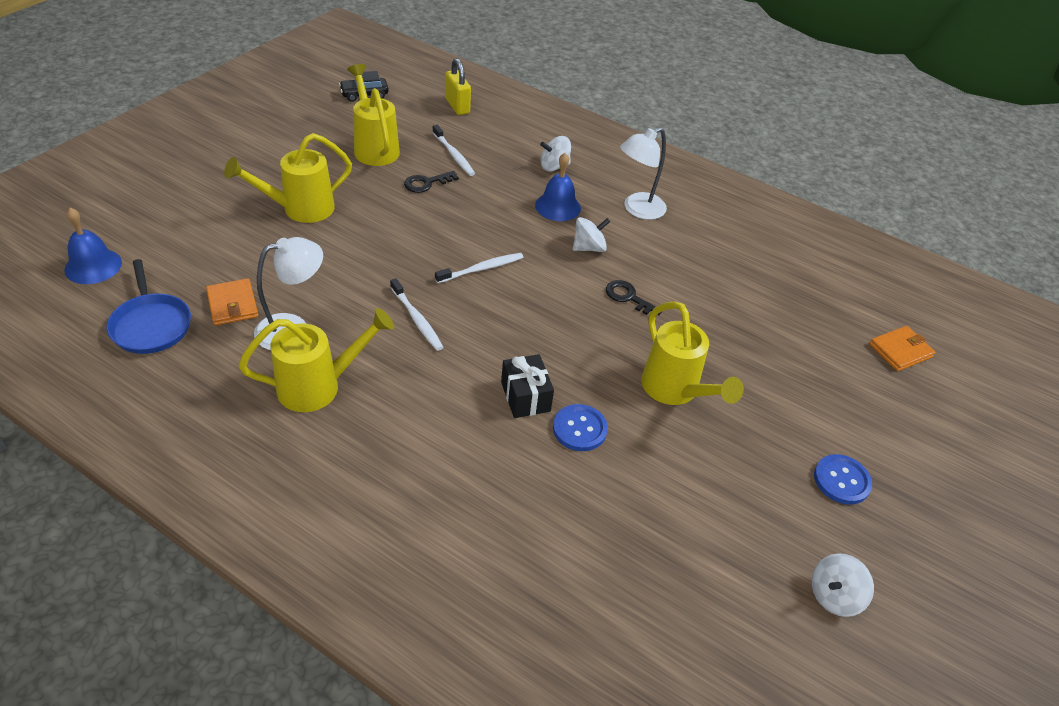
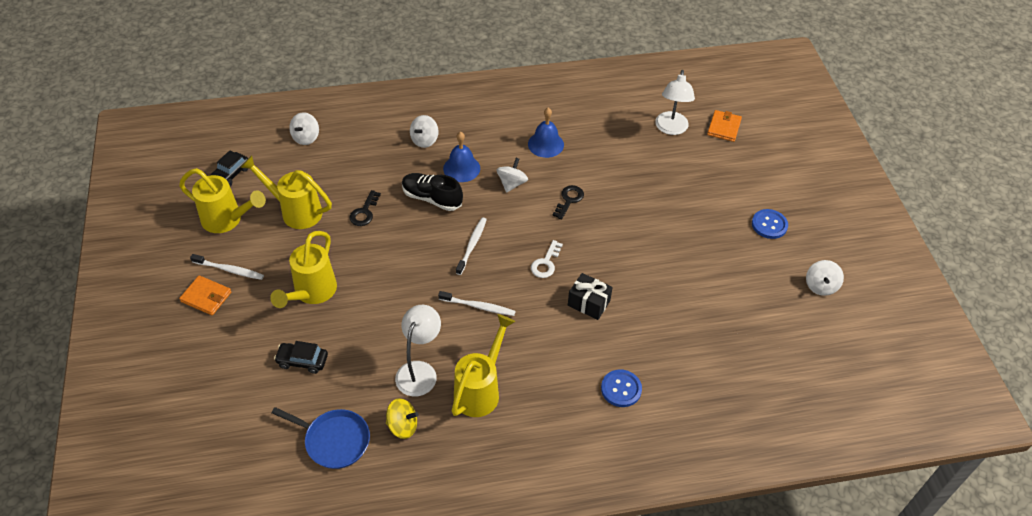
camera: 40 degrees left, 5 degrees up
blue bell [64,208,122,284] -> blue bell moved to [528,108,564,158]
orange wallet [206,278,258,326] -> orange wallet moved to [179,275,231,315]
white toothbrush [433,125,475,176] -> white toothbrush moved to [190,254,264,280]
yellow padlock [445,58,471,115] -> white spinning top [289,112,319,145]
blue button [553,404,608,451] -> blue button moved to [601,369,642,407]
black key [606,280,662,317] -> black key turned 120 degrees clockwise [553,185,584,220]
white lamp [620,127,667,220] -> white lamp moved to [655,70,695,135]
yellow watering can [641,301,744,405] -> yellow watering can moved to [179,168,266,233]
none -> black car [274,341,328,374]
none -> yellow spinning top [386,398,419,439]
none -> black shoe [402,173,463,211]
none -> white key [531,240,563,278]

